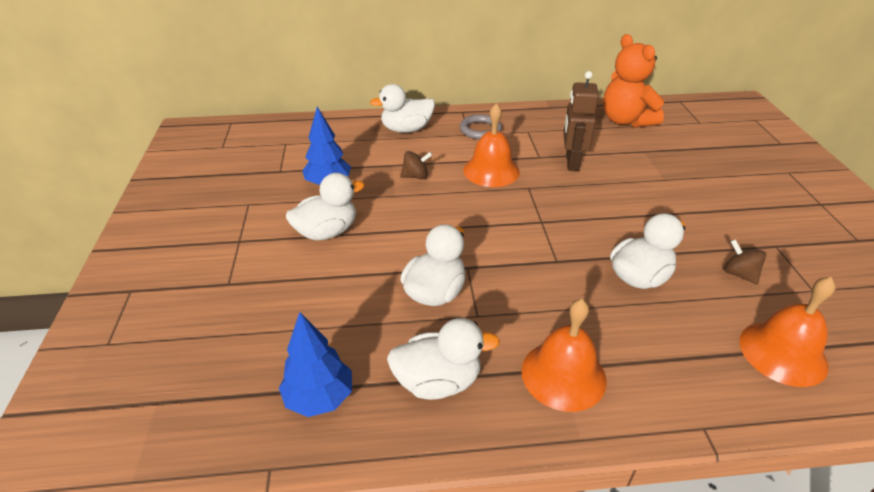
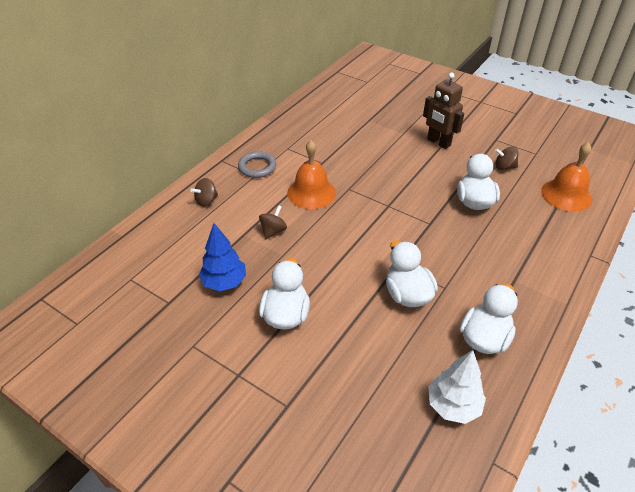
camera: 50 degrees left, 5 degrees up
blue tree [279,312,352,417] -> white tree [428,350,486,424]
white duck [370,84,435,133] -> brown spinning top [190,178,218,206]
orange bell [521,299,607,412] -> none
brown robot [563,71,599,171] -> brown robot moved to [423,73,464,149]
orange teddy bear [603,34,664,128] -> none

